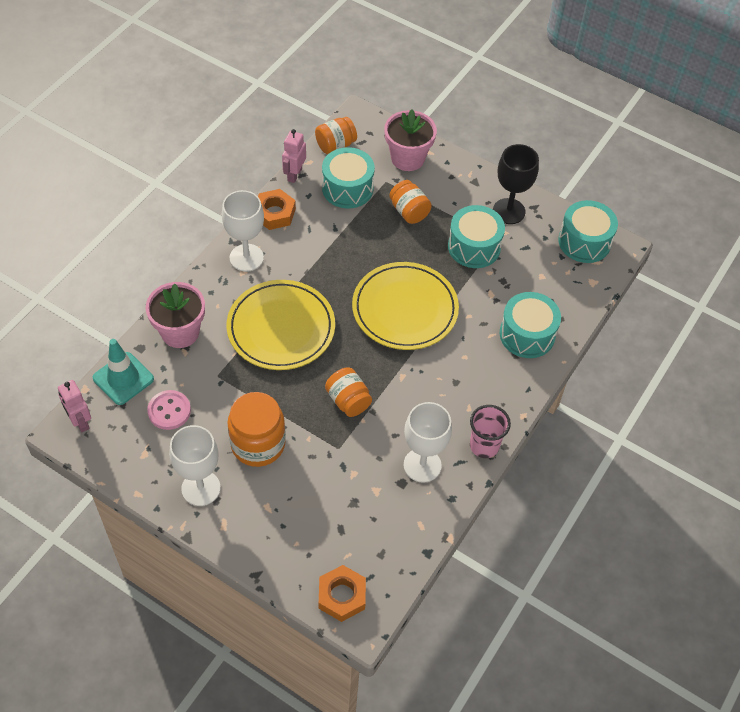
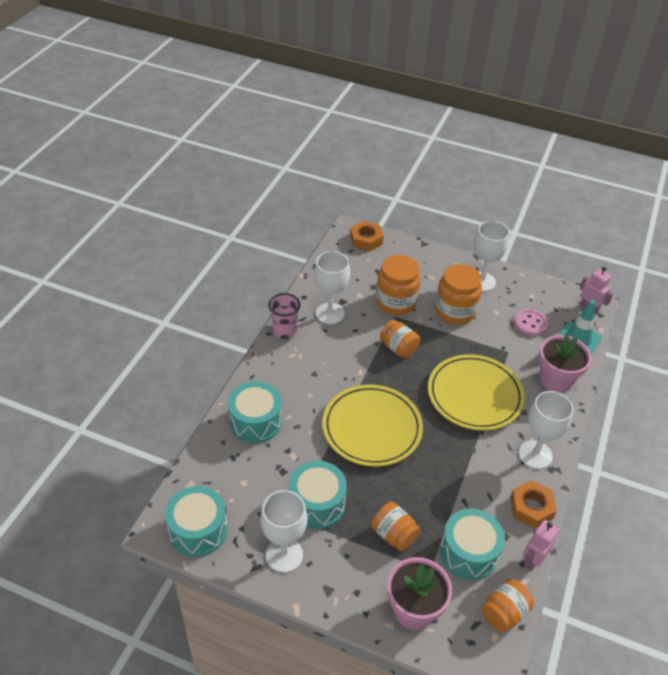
camera: 170 degrees right, 10 degrees down
pink robot [282,129,306,183] -> pink robot turned 150 degrees counterclockwise [523,520,559,571]
black goblet [493,144,539,224] -> white goblet [260,490,307,573]
none -> orange jar [376,255,421,315]

